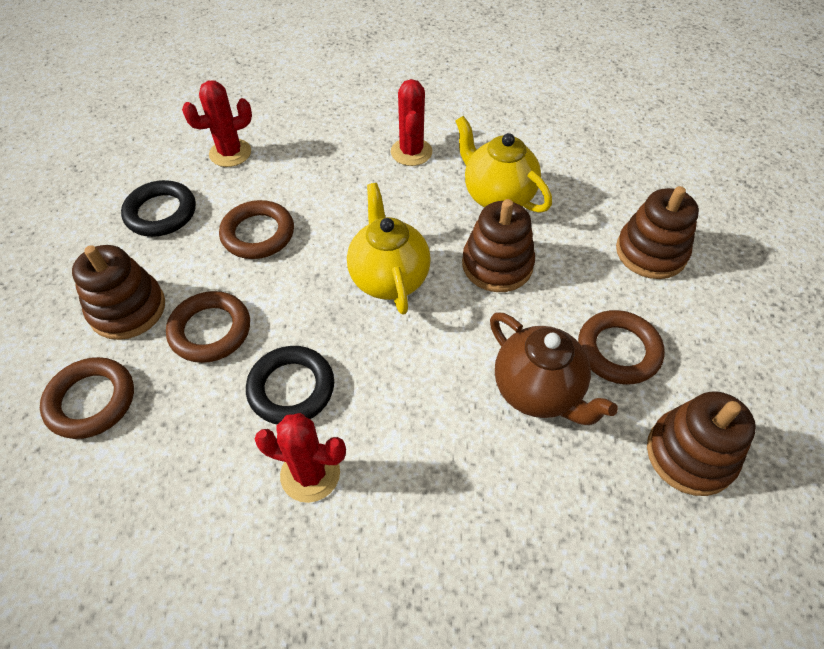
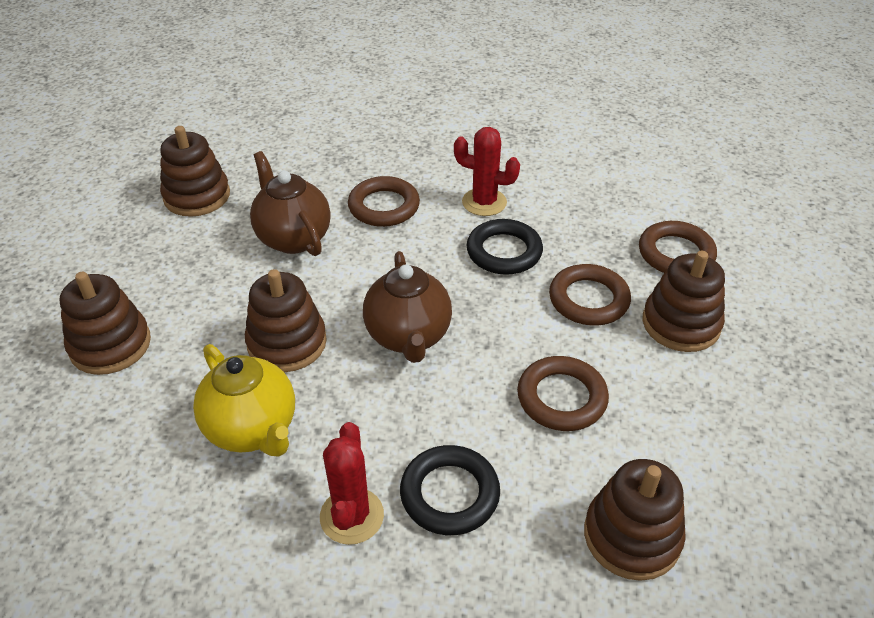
camera: 175 degrees left, 10 degrees down
black ring [121,180,196,237] -> black ring moved to [400,445,500,535]
red cactus [182,80,252,167] -> brown stacking toy [584,459,686,581]
yellow teapot [347,183,431,314] -> brown teapot [363,251,452,363]
brown ring [578,310,665,385] -> brown ring moved to [348,176,420,227]

